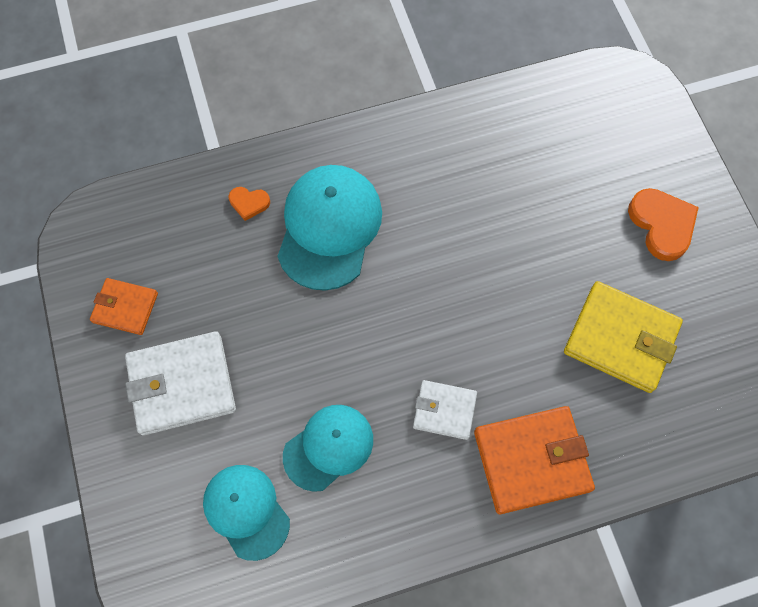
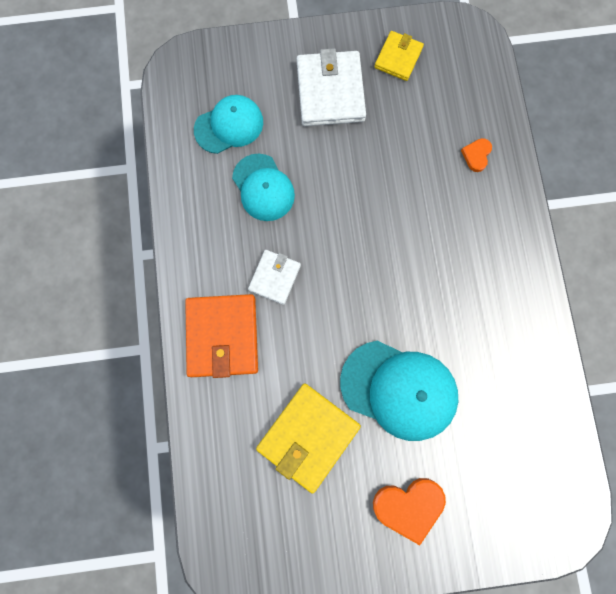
camera: 100 degrees right, 10 degrees up
orange wallet [90,278,158,335] -> yellow wallet [374,31,424,81]
turquoise cap [277,165,382,291] -> turquoise cap moved to [340,341,458,441]

